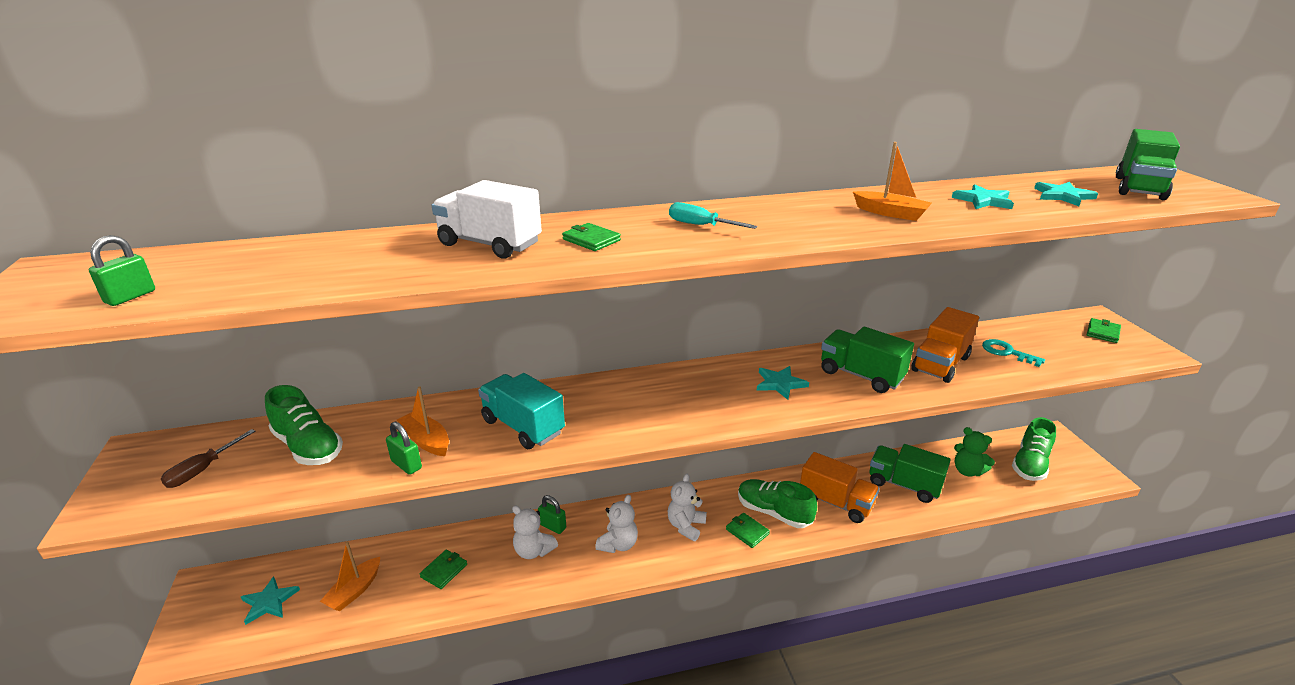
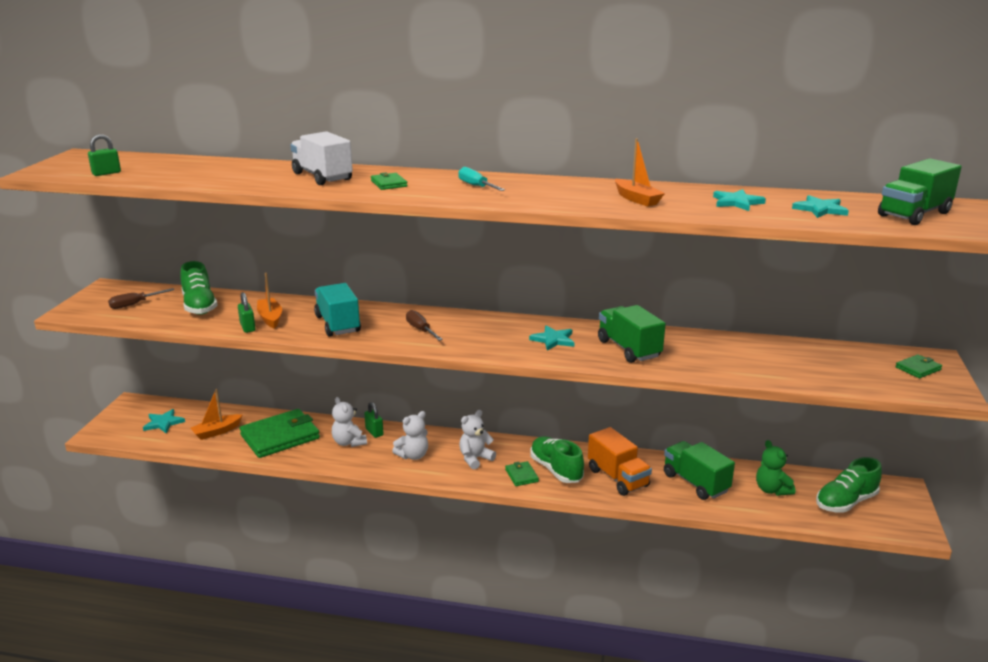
camera: 25 degrees right, 5 degrees down
green wallet [419,550,467,589] -> green wallet [240,409,320,458], size x2.21
orange truck [911,307,979,383] -> none
turquoise key [982,339,1045,367] -> none
none -> brown screwdriver [406,310,443,340]

